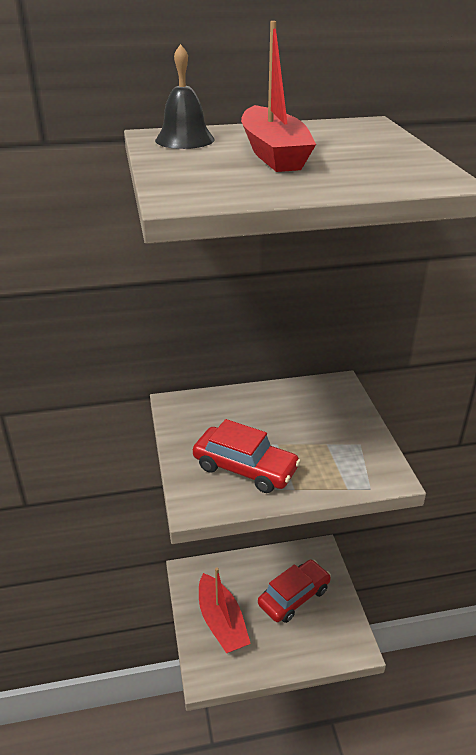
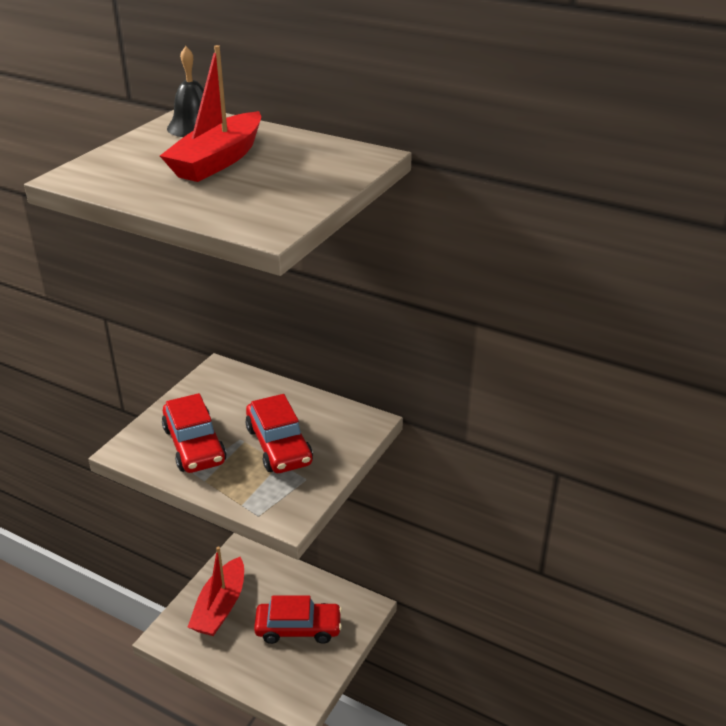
camera: 40 degrees right, 0 degrees up
none -> red car [245,394,313,473]

